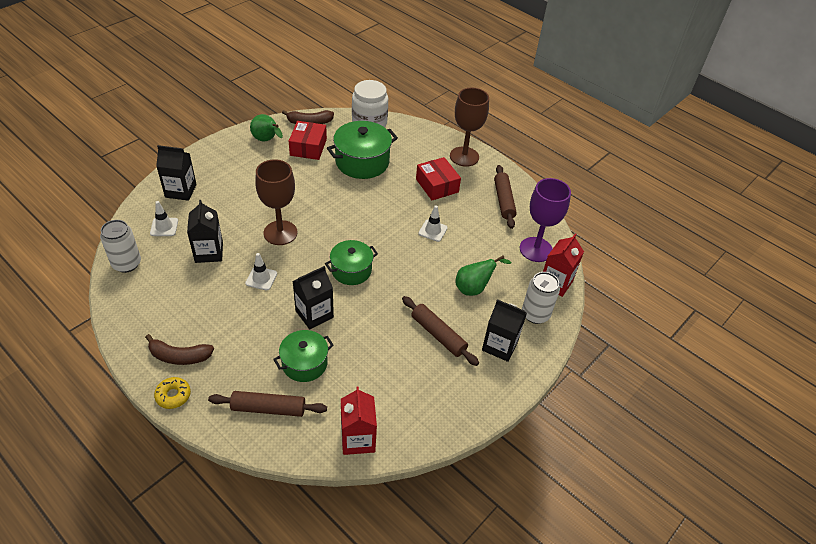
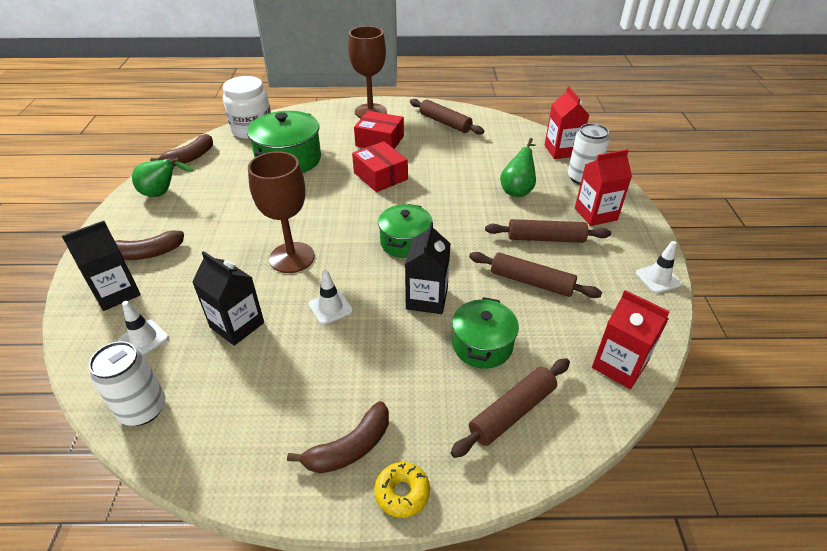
camera: 40 degrees left, 5 degrees down
red box [289,121,327,160] -> red box moved to [352,141,408,192]
white traffic cone [418,205,448,242] -> white traffic cone moved to [636,241,682,293]
black carton [482,299,527,362] -> red carton [575,149,632,226]
purple goblet [520,178,571,262] -> none
none -> brown banana [115,230,184,260]
none -> brown rolling pin [469,252,602,298]

